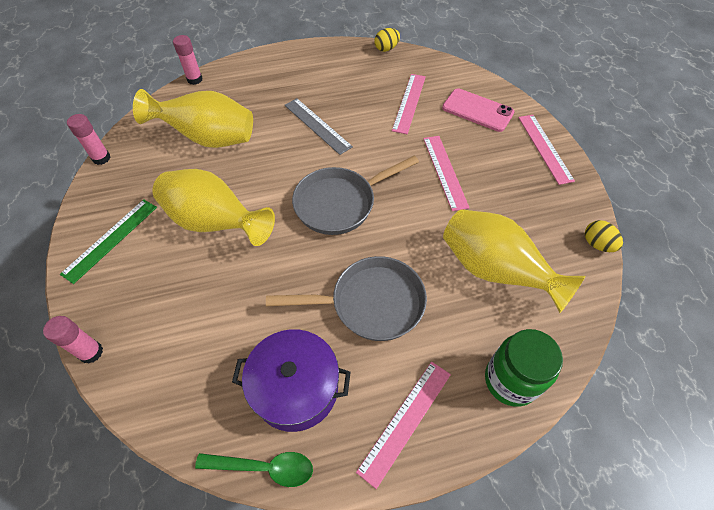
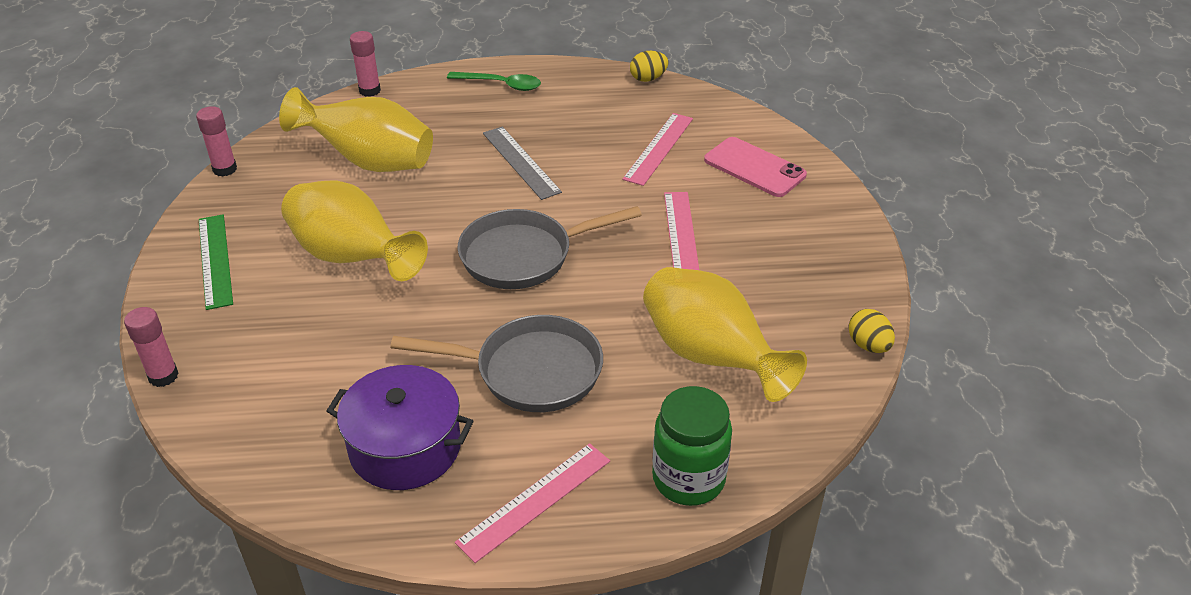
camera: 10 degrees right, 15 degrees down
green ruler [60,199,157,284] -> green ruler turned 60 degrees counterclockwise [199,214,233,310]
green spoon [195,452,313,487] -> green spoon moved to [447,72,541,91]
pink ruler [518,115,575,185] -> none

